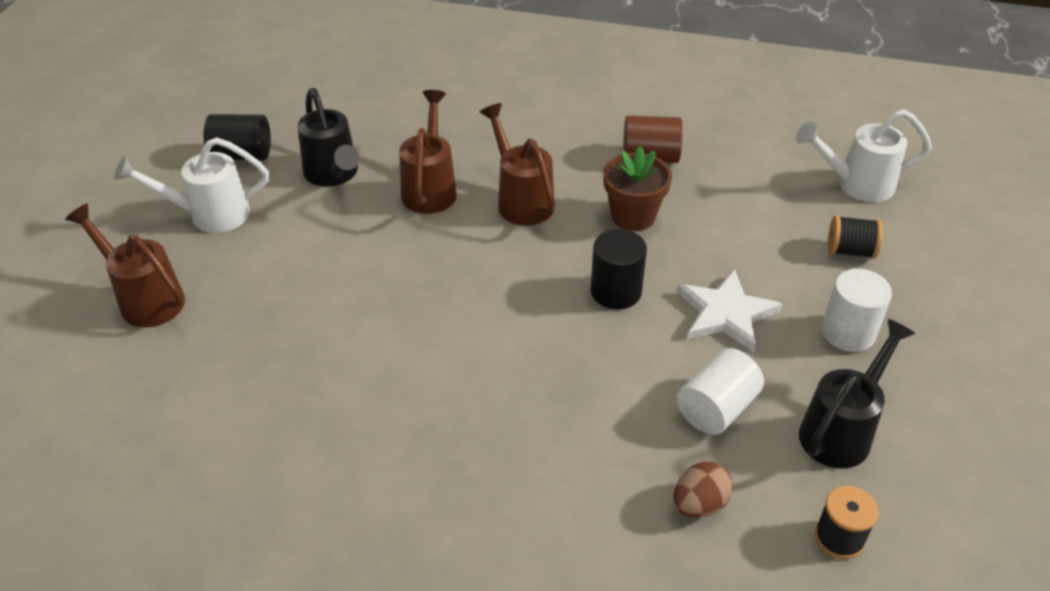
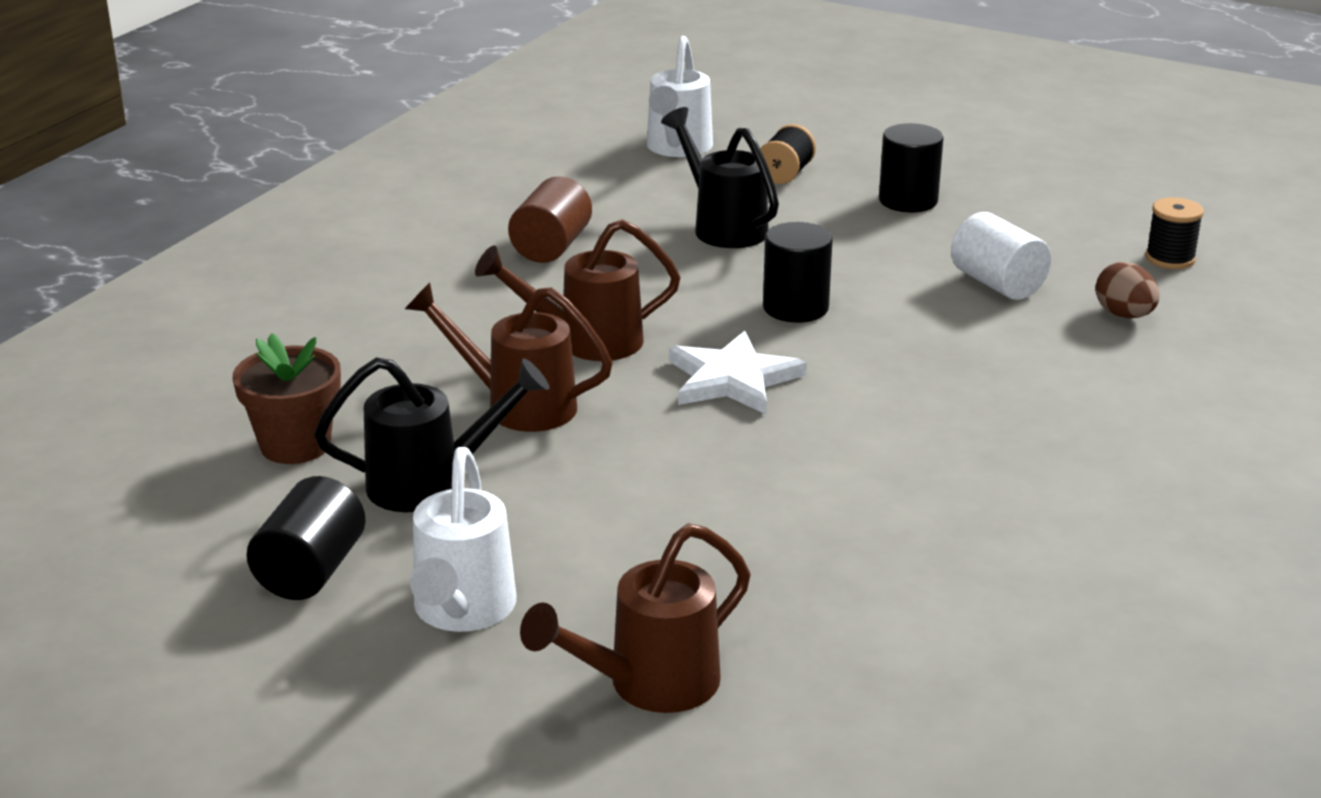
camera: 75 degrees left, 15 degrees down
brown flower pot [603,146,672,231] -> brown flower pot moved to [233,333,341,464]
white star [677,269,783,352] -> white star moved to [669,331,807,414]
black watering can [799,319,916,469] -> black watering can moved to [661,107,779,248]
white cylinder [822,269,892,352] -> black cylinder [879,123,943,212]

